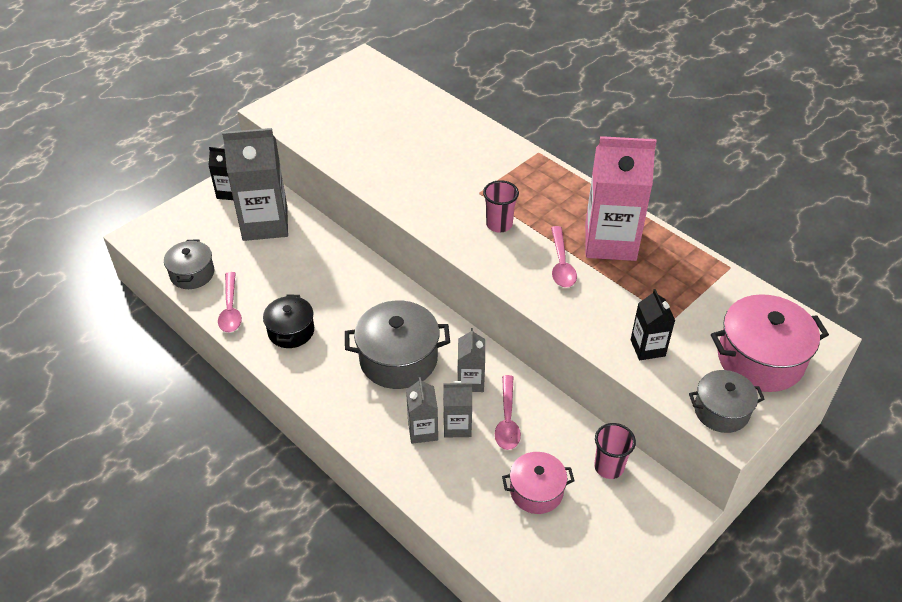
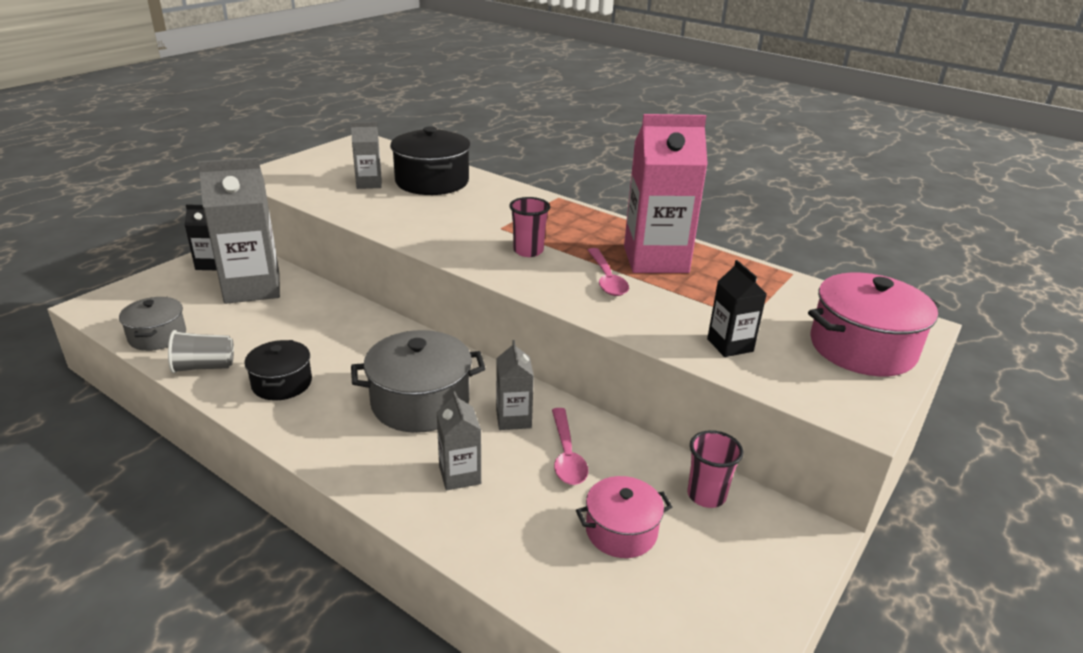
camera: 10 degrees left, 15 degrees down
pink spoon [218,272,242,332] -> grey cup [168,330,234,373]
grey carton [443,381,472,438] -> grey carton moved to [351,122,382,189]
grey pot [689,370,765,433] -> none
none -> black pot [390,126,471,195]

